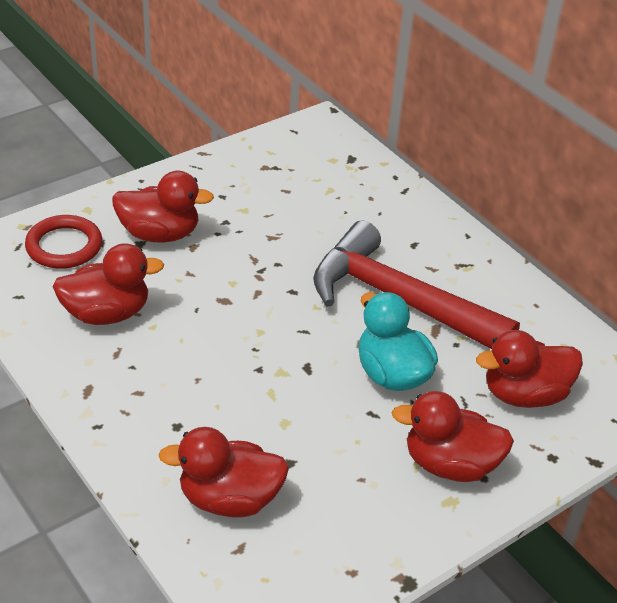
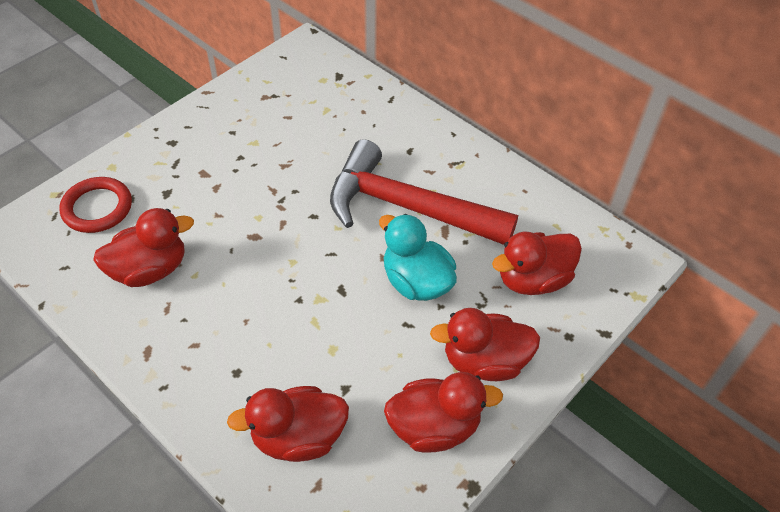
camera: 10 degrees left, 10 degrees up
red duck [112,171,214,243] -> red duck moved to [384,372,503,453]

